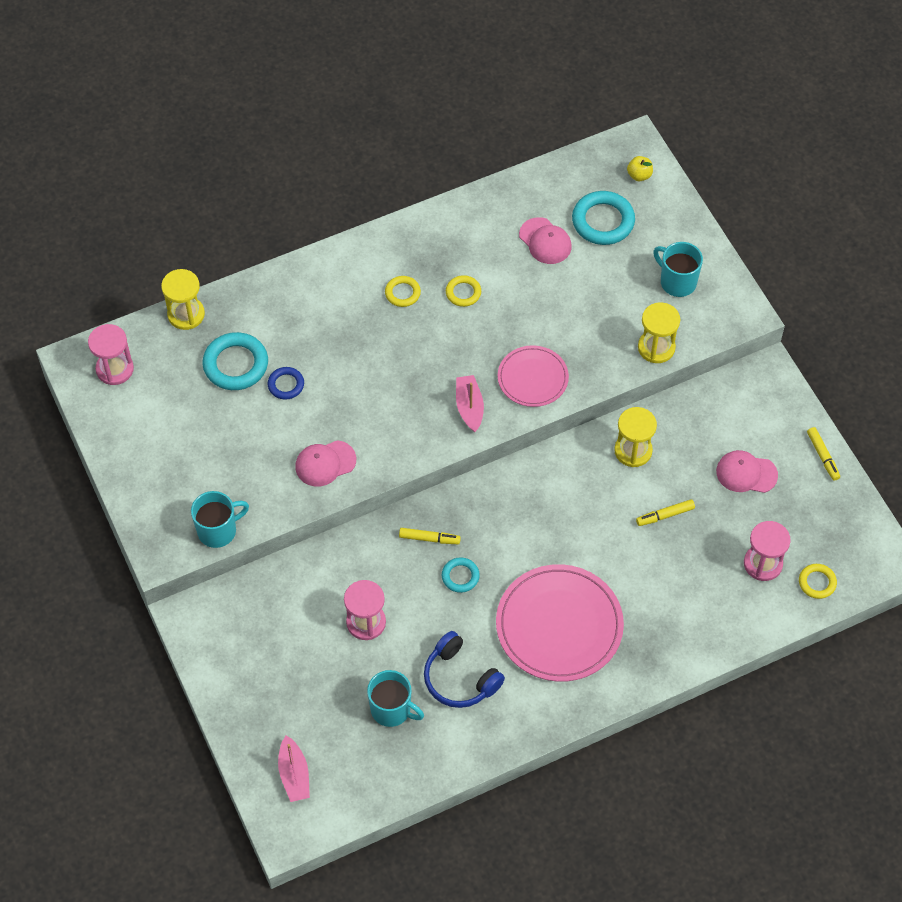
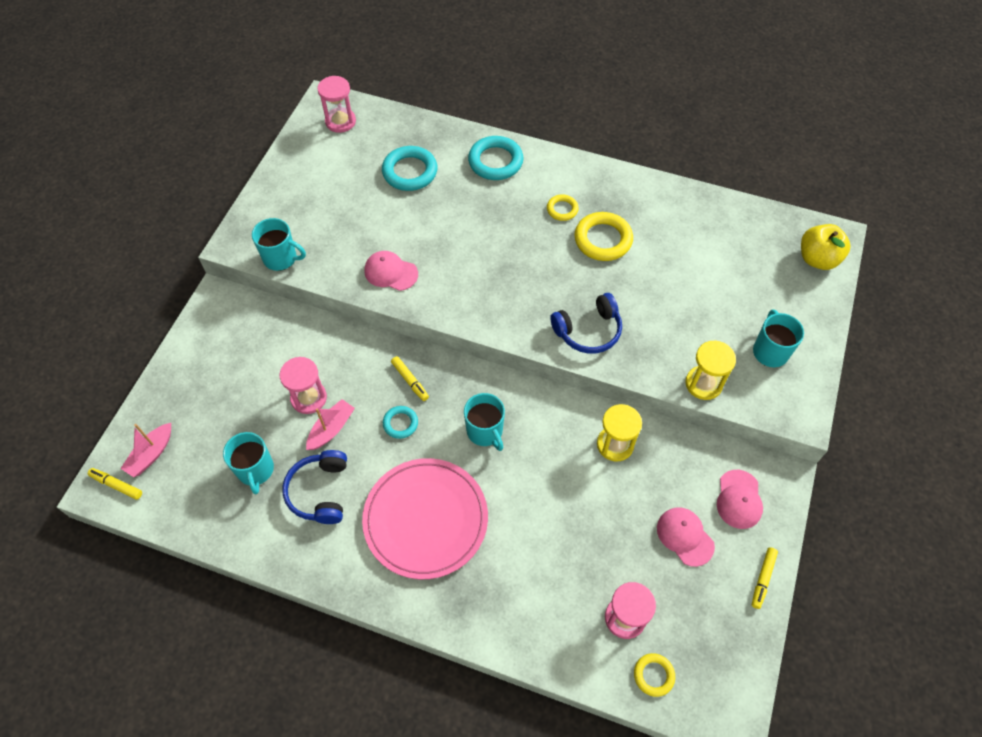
camera: 45 degrees right, 0 degrees up
yellow hourglass [161,269,205,330] -> none
blue ring [268,367,304,400] -> none
yellow ring [446,275,481,307] -> yellow ring [574,212,633,261], size x1.79
pink boat [456,375,484,432] -> pink boat moved to [306,399,355,450]
pink plate [498,345,569,407] -> blue headphones [550,293,622,354]
pink cap [519,217,572,264] -> pink cap moved to [717,470,763,529]
turquoise ring [572,191,635,245] -> turquoise ring moved to [468,136,523,180]
yellow apple [627,156,653,181] -> yellow apple [801,224,850,270], size x1.87
yellow marker [636,499,695,526] -> yellow marker moved to [88,468,142,500]
none -> turquoise mug [464,393,505,451]

